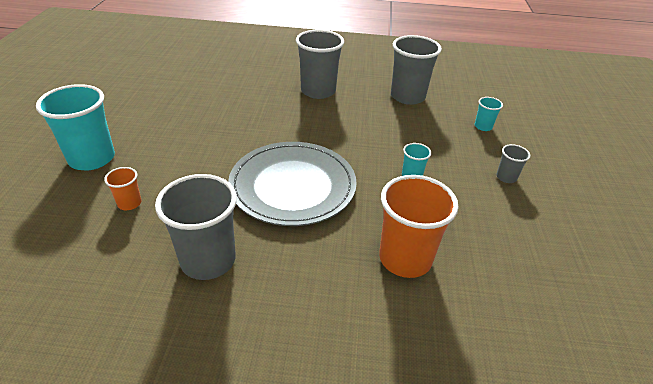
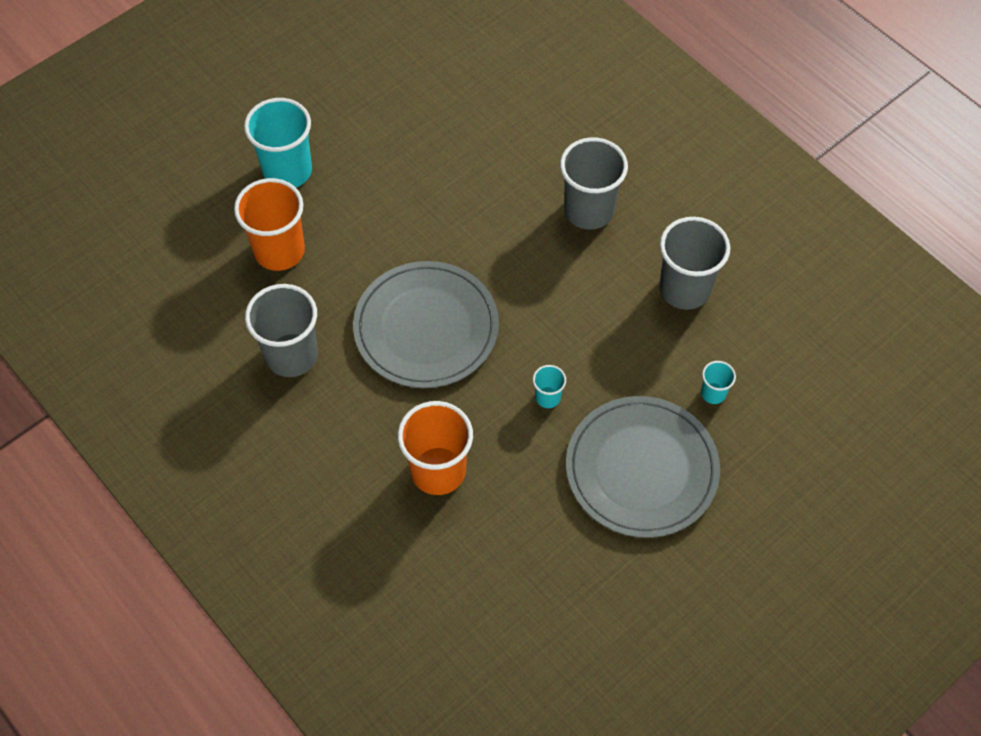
camera: 45 degrees right, 20 degrees up
orange cup [104,167,141,210] -> orange cup [234,178,305,271], size x2.12
grey cup [496,144,531,183] -> grey plate [566,396,720,538]

